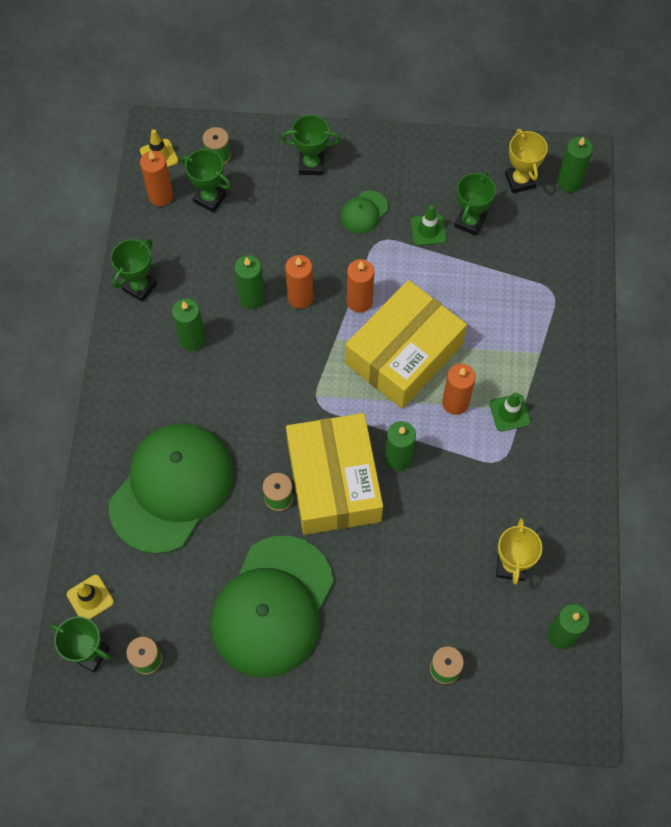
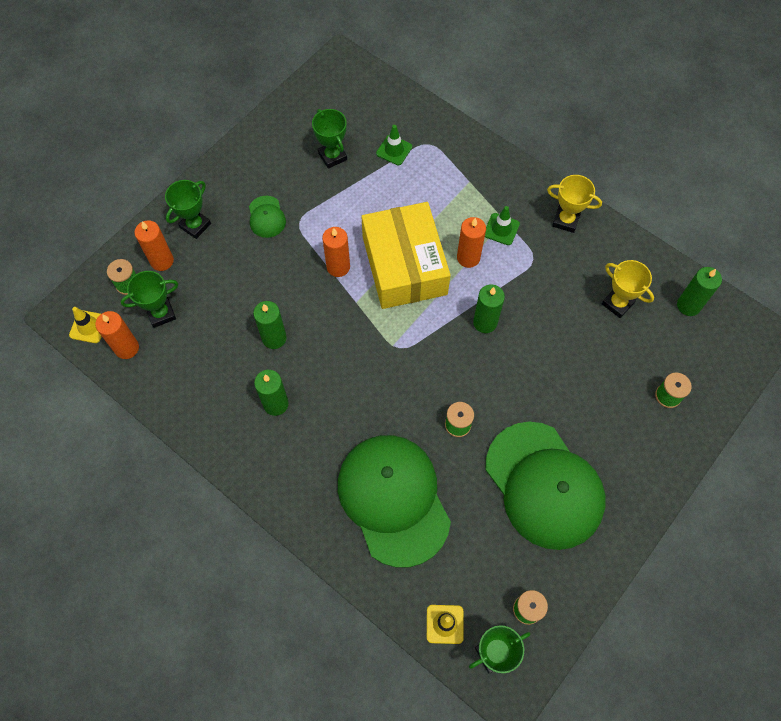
camera: 55 degrees left, 0 degrees up
green trophy [111,239,157,302] -> none
orange candle [285,255,313,309] -> orange candle moved to [134,220,174,271]
yellow box [286,413,383,535] -> none
green traffic cone [411,205,447,246] -> green traffic cone moved to [376,125,412,165]
yellow trophy [505,129,548,193] -> yellow trophy moved to [547,175,602,233]
green candle [557,136,593,193] -> none

